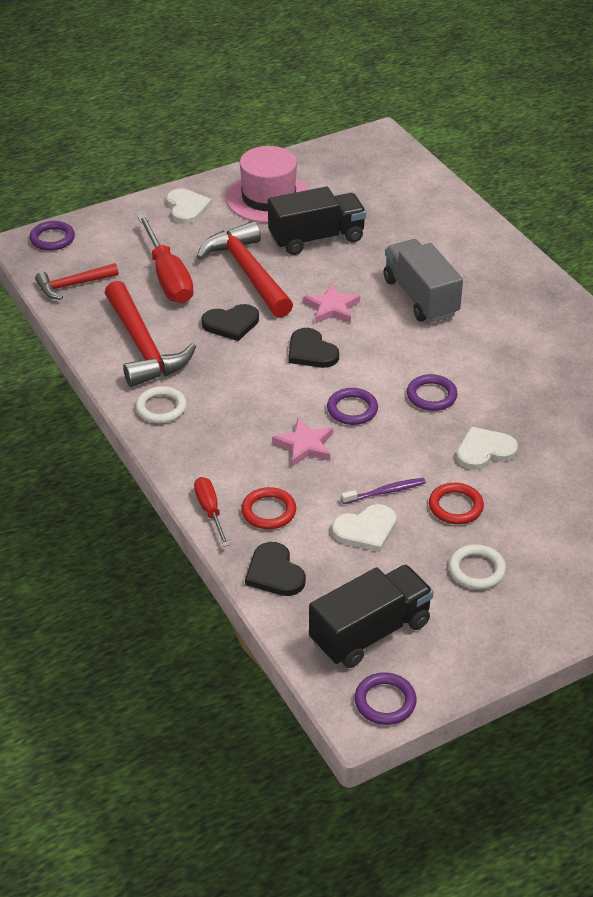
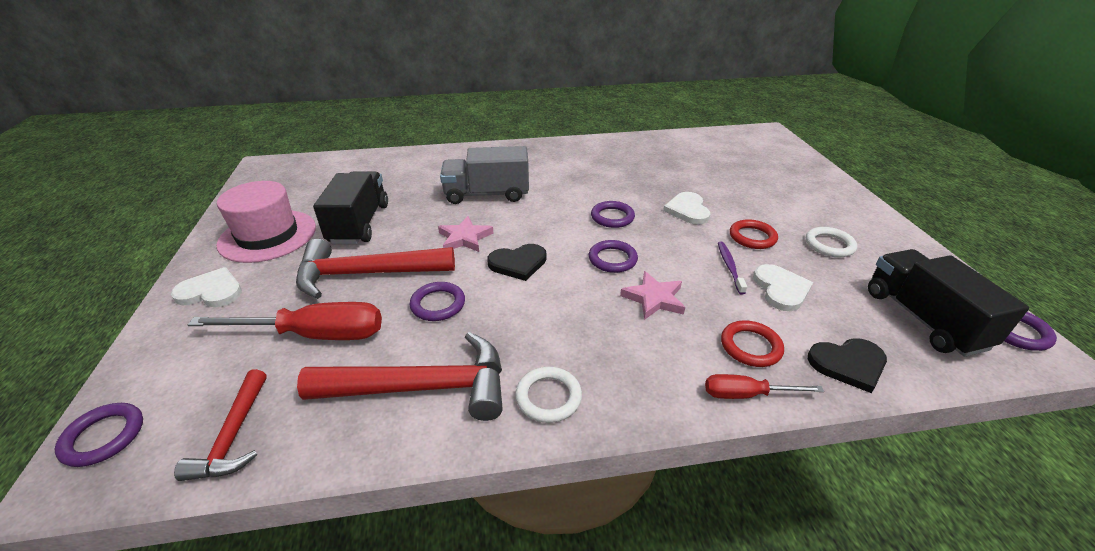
camera: 70 degrees left, 5 degrees down
black heart [202,304,259,341] -> purple ring [410,282,465,321]

